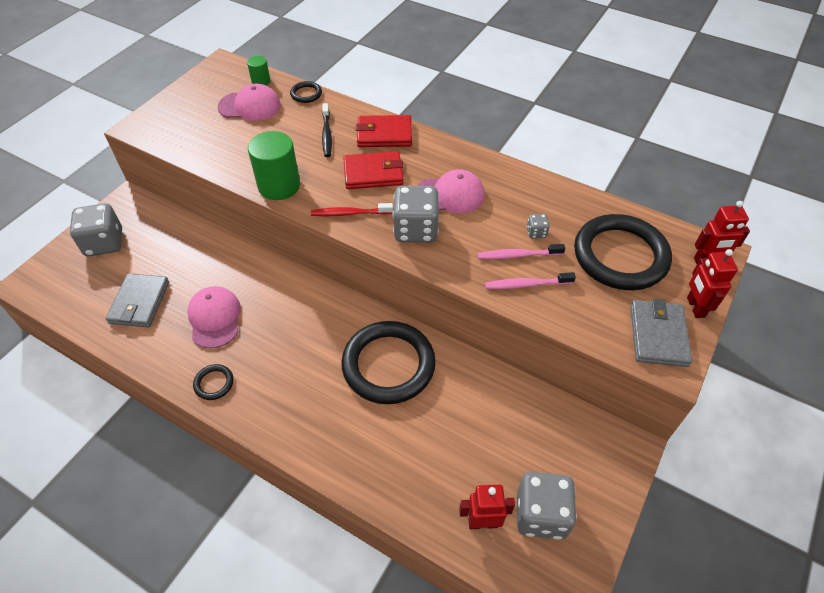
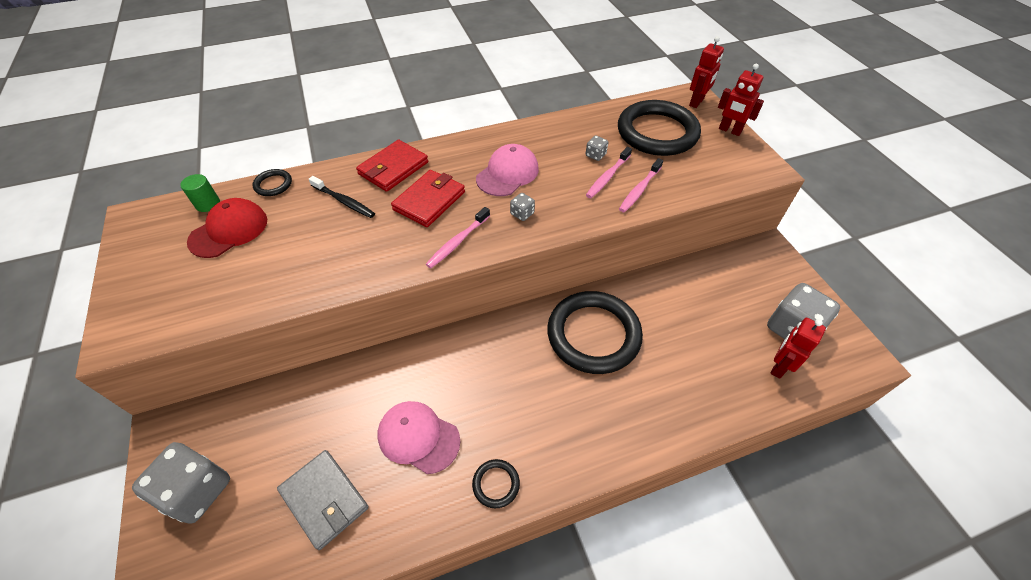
camera: 50 degrees left, 0 degrees up
pink cap [218,84,281,121] -> red cap [187,198,267,258]
green cylinder [248,131,300,200] -> none
red toothbrush [311,203,393,216] -> pink toothbrush [426,207,490,268]
grey dice [393,186,439,243] -> grey dice [510,193,535,221], size x0.43
grey wallet [630,299,692,367] -> none

